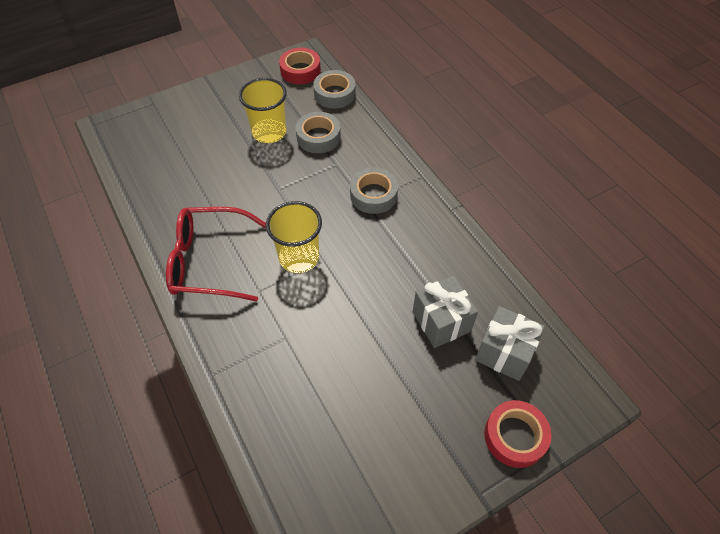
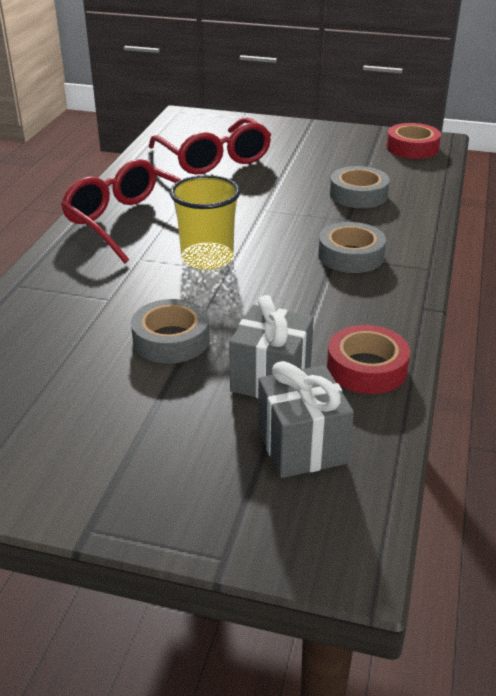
camera: 45 degrees right, 20 degrees down
yellow cup [239,78,287,143] -> none
grey tape [313,70,356,108] -> grey tape moved to [131,299,209,363]
red tape [484,400,552,468] -> red tape moved to [327,325,410,394]
none -> red glasses [148,117,271,175]

